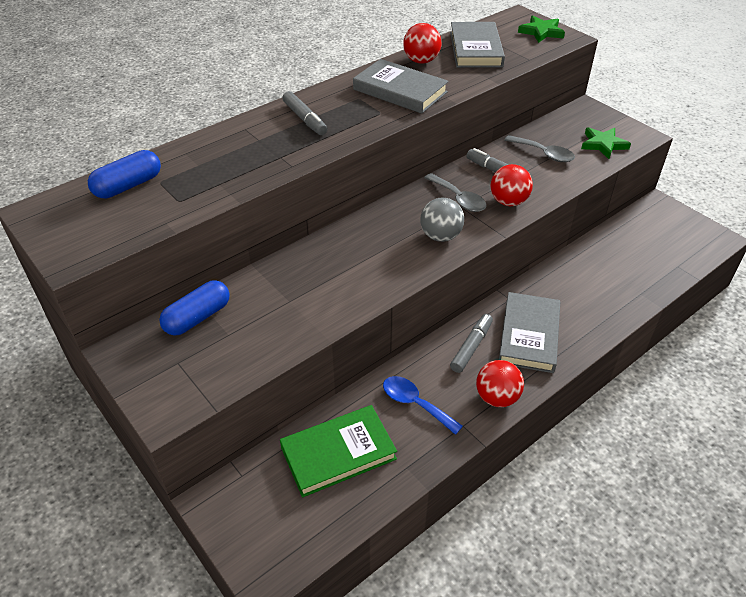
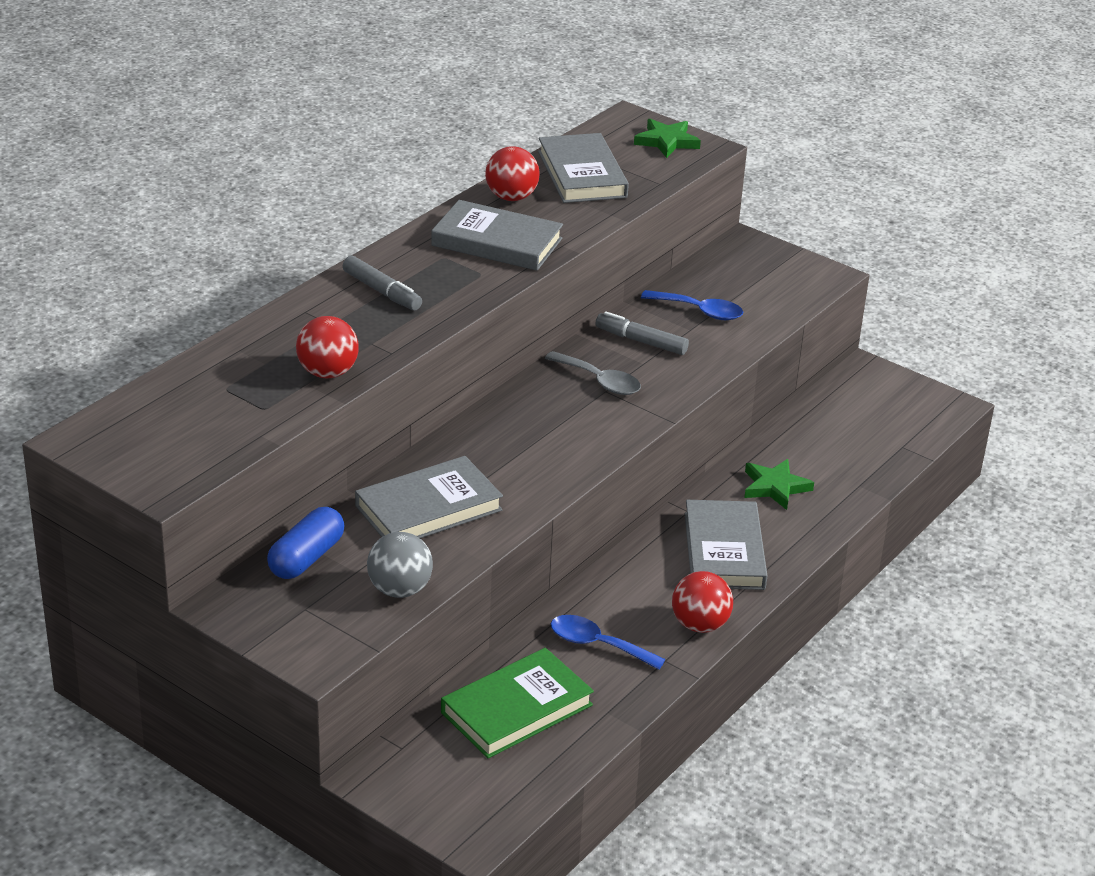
camera: 15 degrees left, 10 degrees down
blue capsule [88,150,161,198] -> none
grey ball [420,198,464,242] -> grey ball moved to [367,532,433,598]
grey marker [450,314,493,373] -> none
red ball [490,164,533,206] -> red ball moved to [296,316,359,378]
grey spoon [504,135,575,162] -> blue spoon [641,290,743,320]
green star [581,127,631,159] -> green star moved to [744,459,814,510]
none -> grey book [355,456,503,538]

